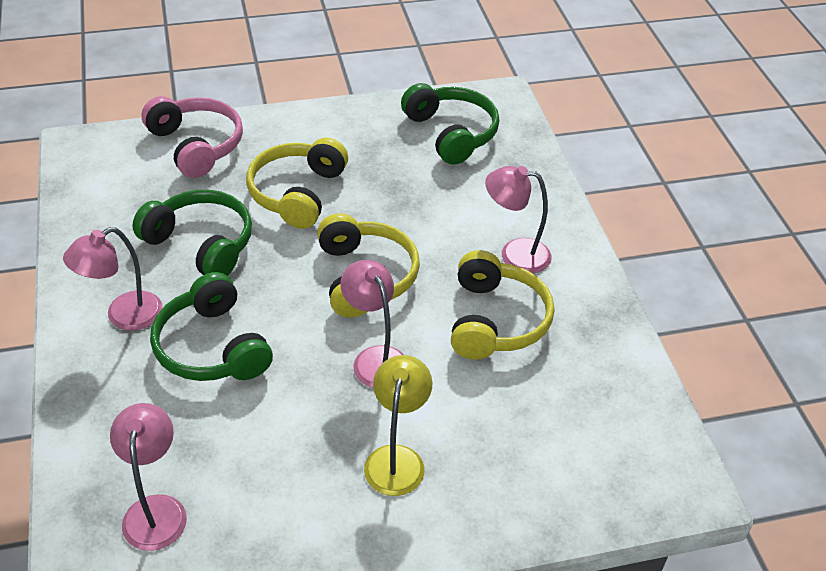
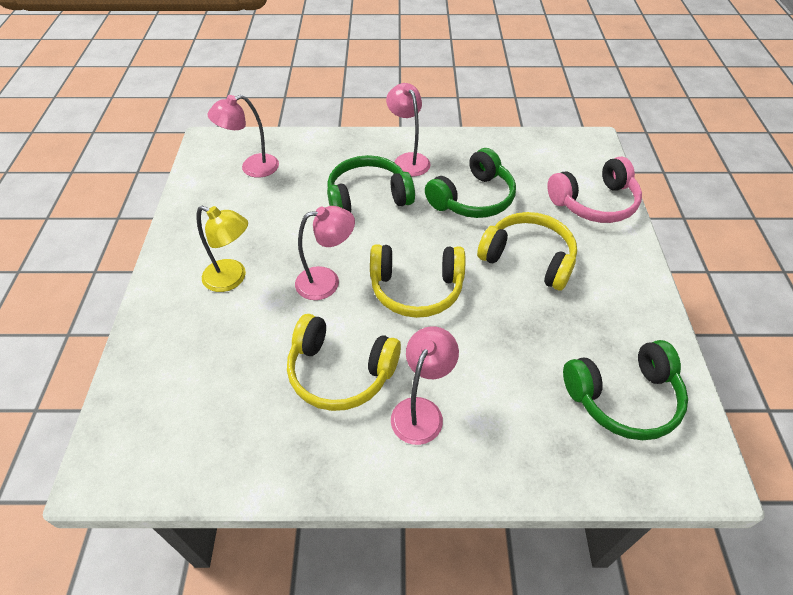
camera: 105 degrees right, 5 degrees up
pink lamp [110,403,187,551] -> pink lamp turned 150 degrees clockwise [208,95,279,178]

